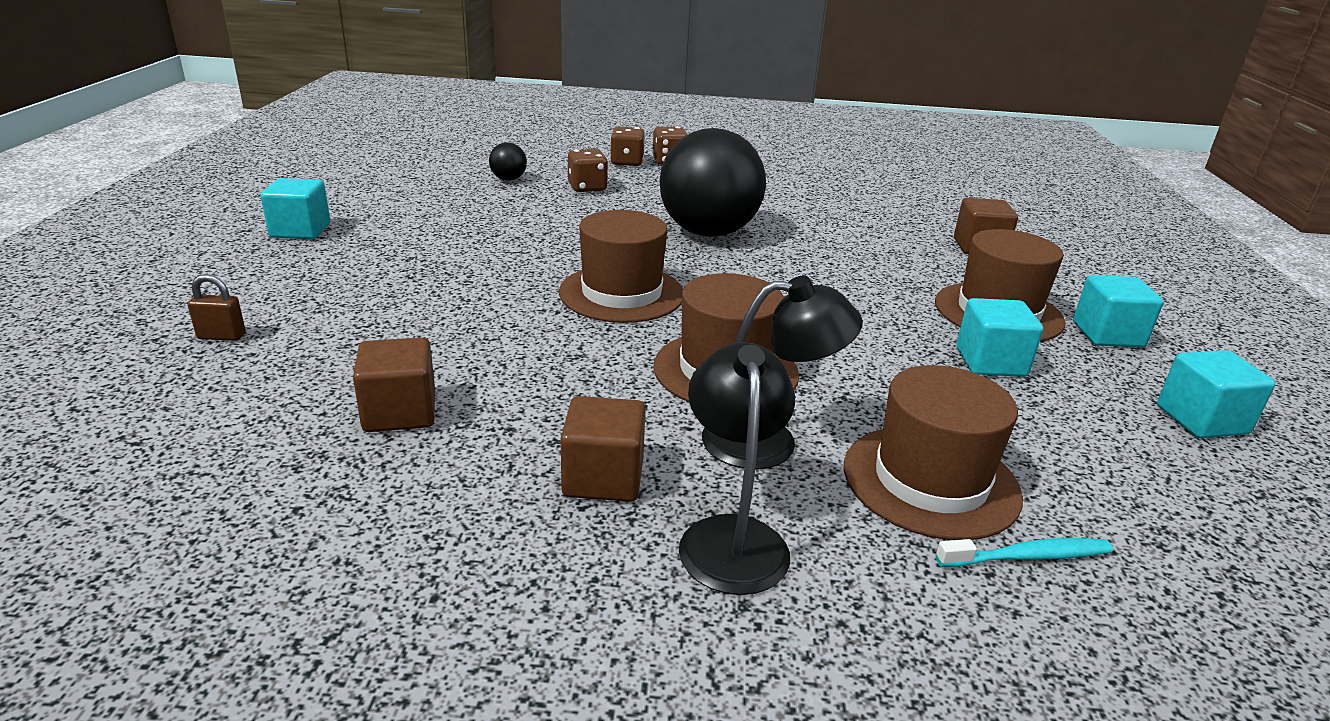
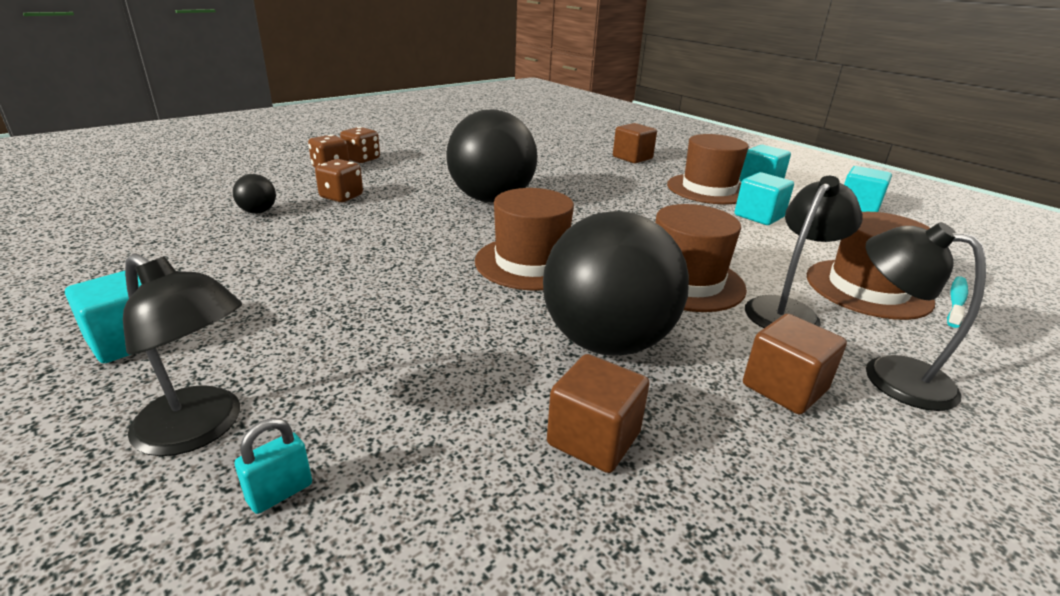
camera: 45 degrees left, 0 degrees up
brown padlock [188,274,246,341] -> turquoise padlock [235,418,312,514]
none -> black lamp [123,254,242,456]
none -> black ball [543,211,689,356]

